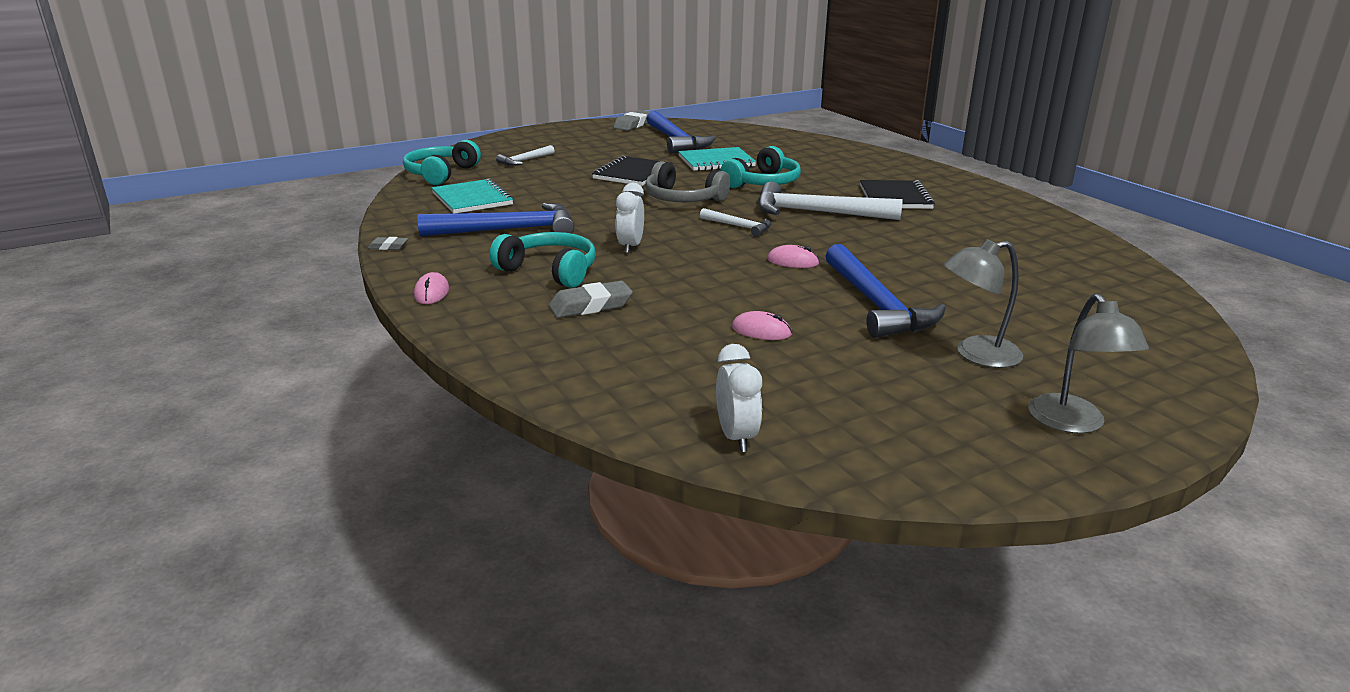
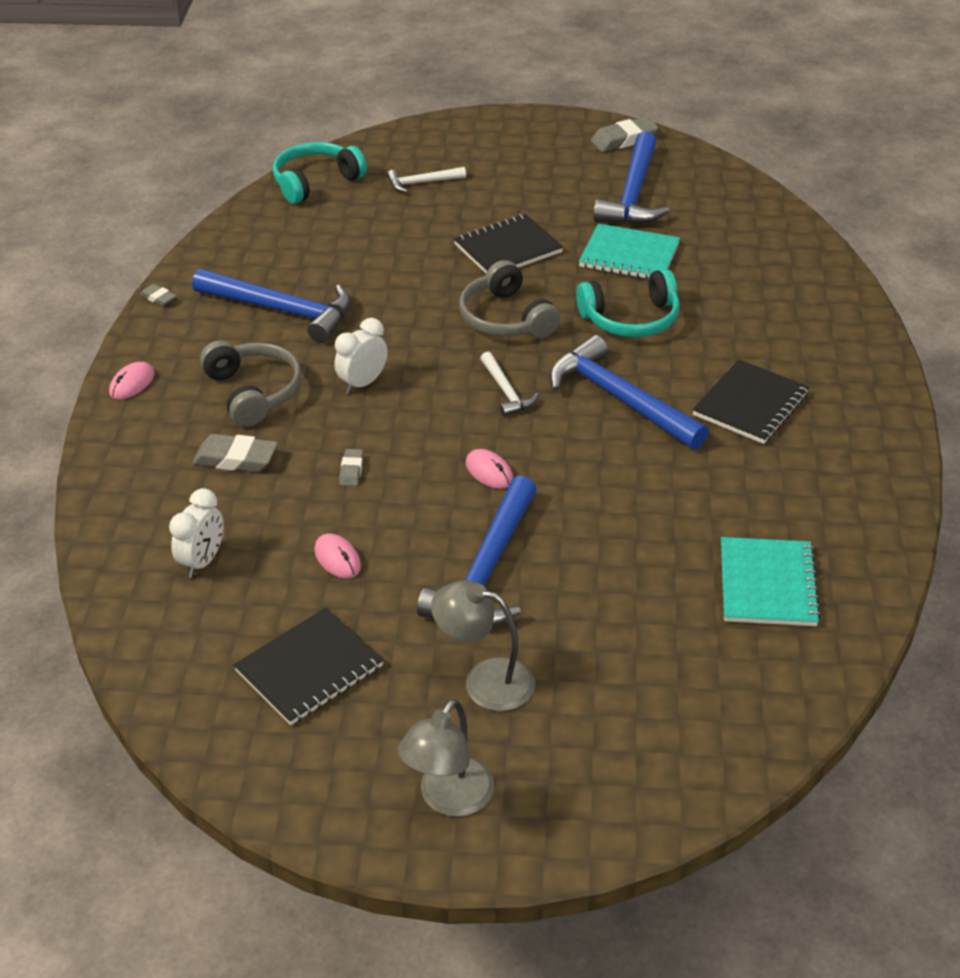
camera: 35 degrees right, 15 degrees up
turquoise notebook [431,178,513,213] -> turquoise notebook moved to [721,537,821,626]
turquoise headphones [490,232,596,288] -> grey headphones [200,340,302,427]
white clock [716,344,762,452] -> white clock moved to [169,488,224,578]
white hammer [758,182,903,220] -> blue hammer [549,335,709,449]
none -> black notebook [234,608,384,725]
none -> grey eraser [339,449,364,486]

